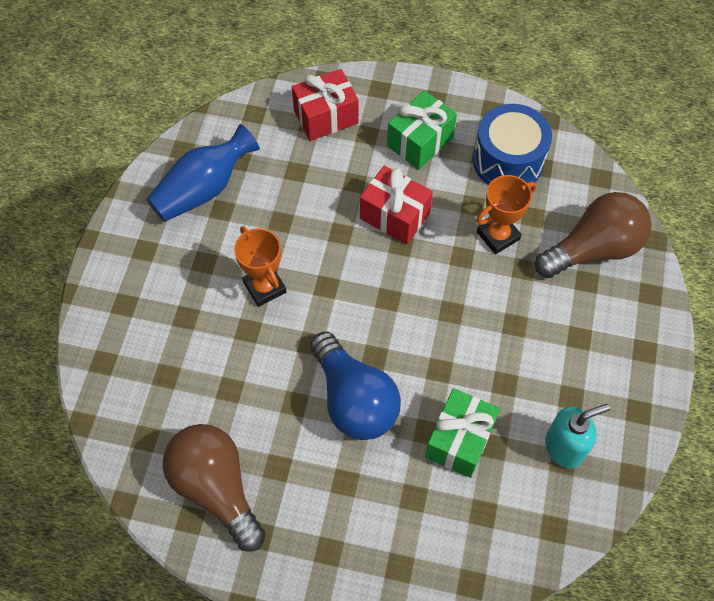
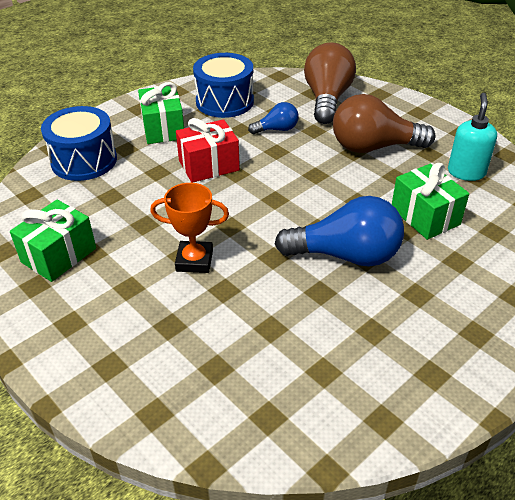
camera: 55 degrees left, 20 degrees down
blue vase [147,124,260,222] -> green gift [10,200,96,282]
brown light bulb [163,424,266,552] -> brown light bulb moved to [333,94,436,153]
red gift [292,69,359,141] -> blue drum [41,106,117,181]
orange trophy [476,175,537,255] -> blue light bulb [248,102,299,134]

